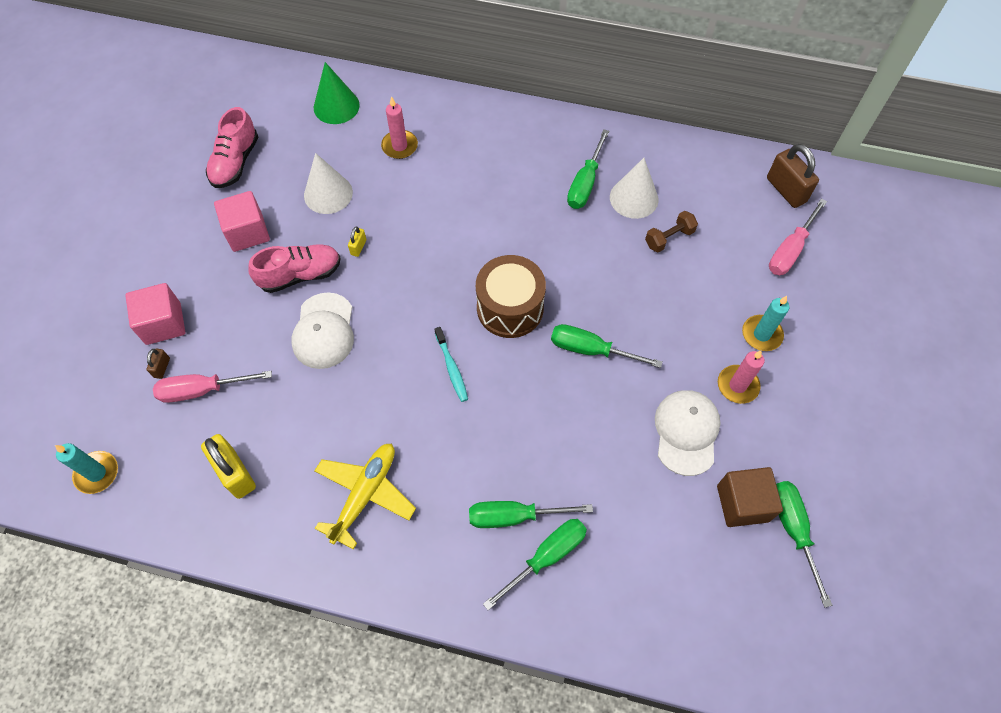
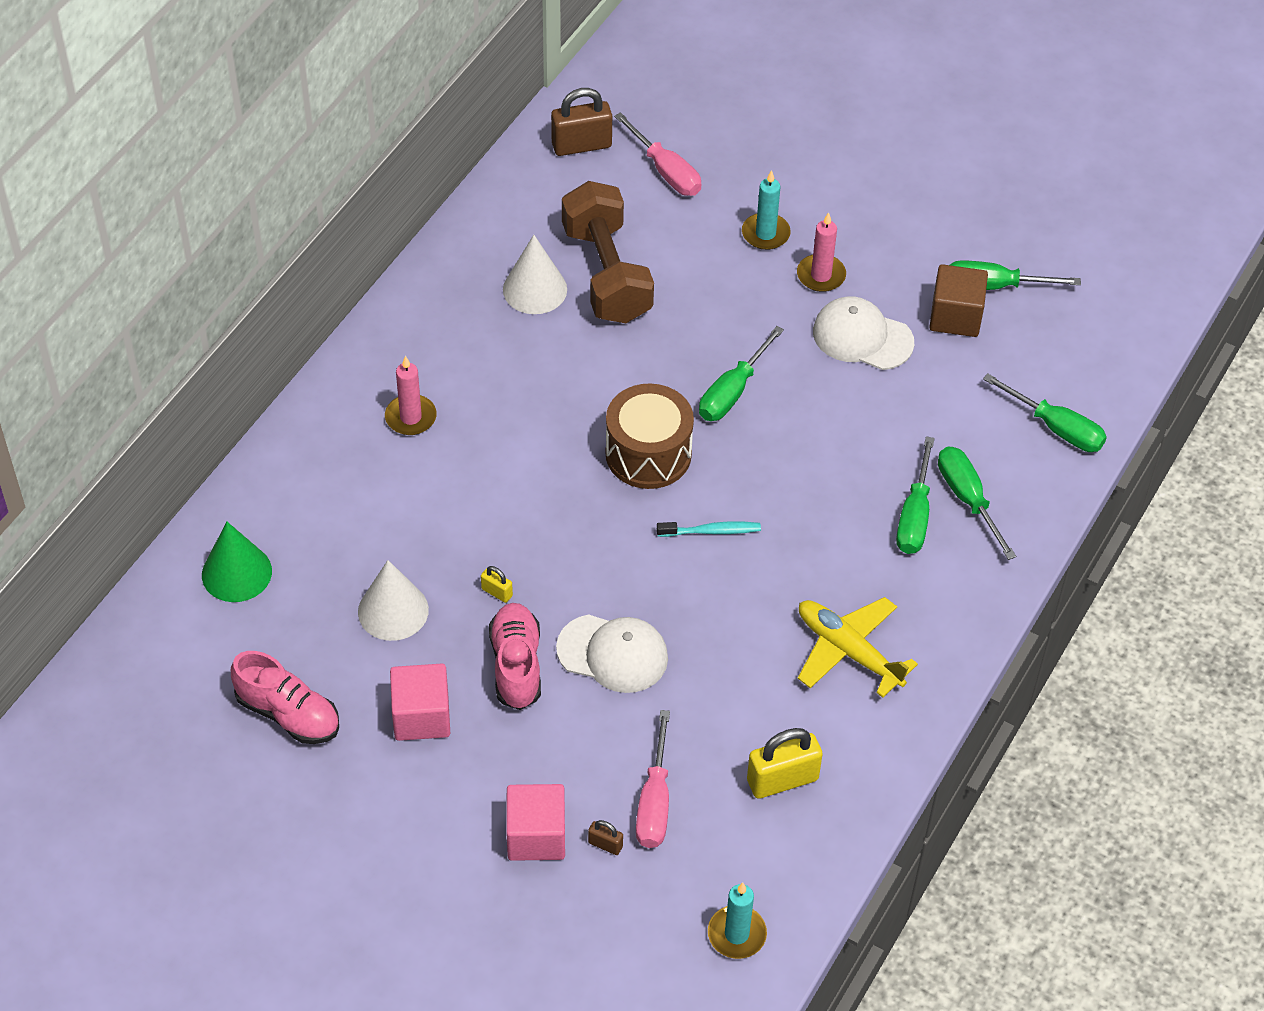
camera: 75 degrees left, 10 degrees down
pink candle [381,96,418,159] -> pink candle moved to [385,356,437,435]
green screwdriver [567,129,609,209] -> green screwdriver moved to [983,374,1107,452]
brown dumbbell [645,211,698,253] -> brown dumbbell [562,181,654,323], size x2.23

